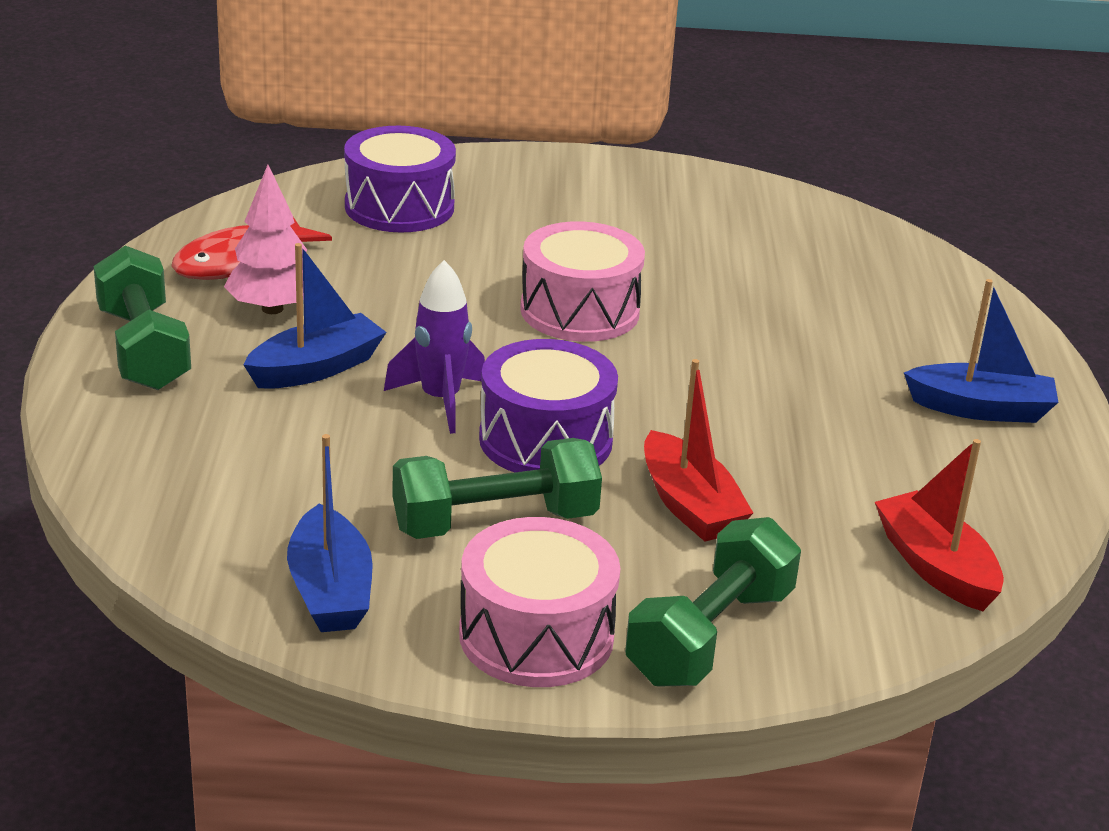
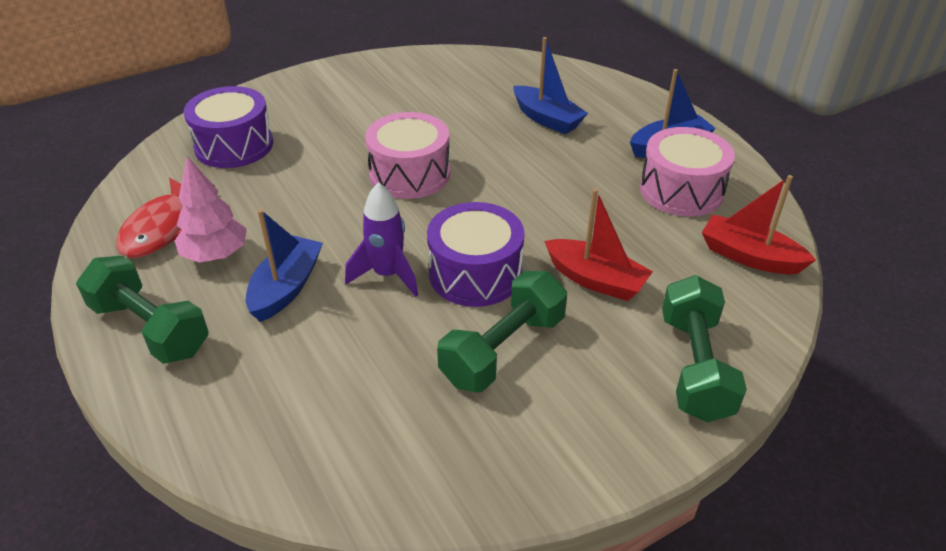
camera: 30 degrees left, 10 degrees up
blue boat [287,434,373,632] -> blue boat moved to [513,37,588,134]
pink drum [459,517,621,687] -> pink drum moved to [640,127,735,217]

